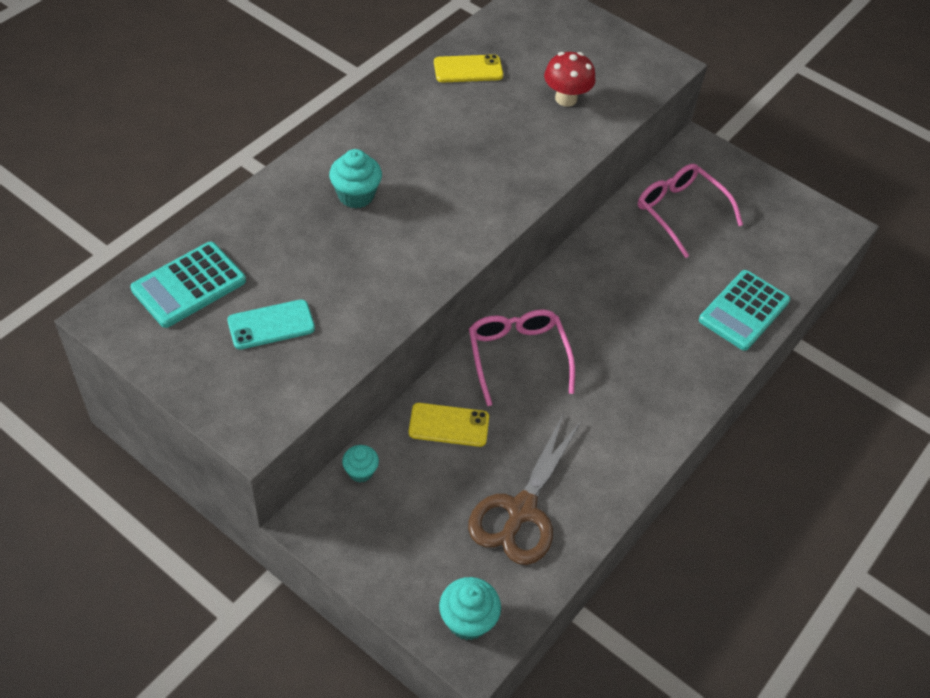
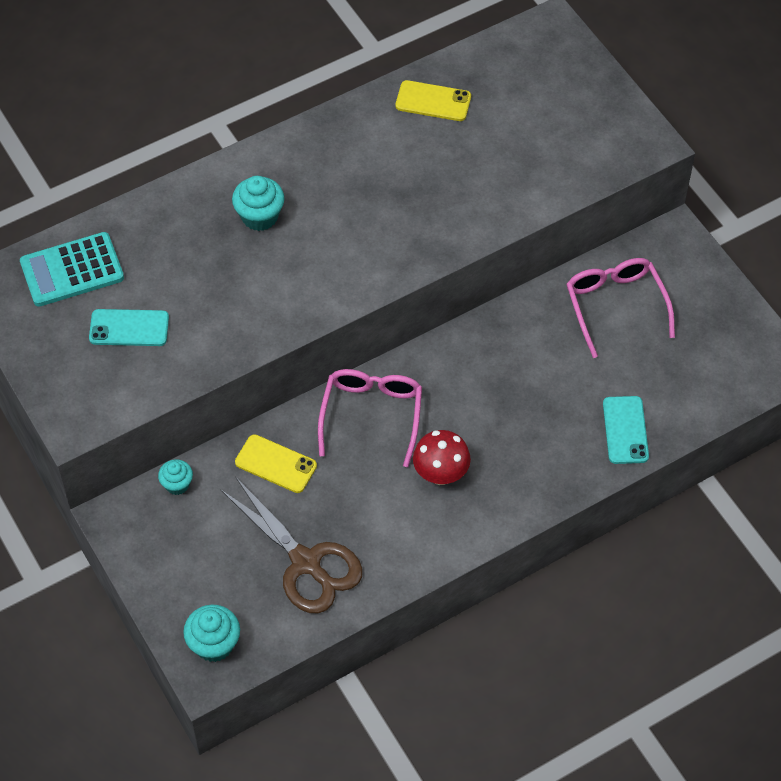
camera: 25 degrees right, 5 degrees up
brown scissors [468,415,582,565] -> brown scissors turned 90 degrees counterclockwise [221,478,363,613]
red mushroom [544,52,596,107] -> red mushroom moved to [413,430,471,485]
turquoise calculator [699,270,790,351] -> turquoise phone [603,396,649,464]

